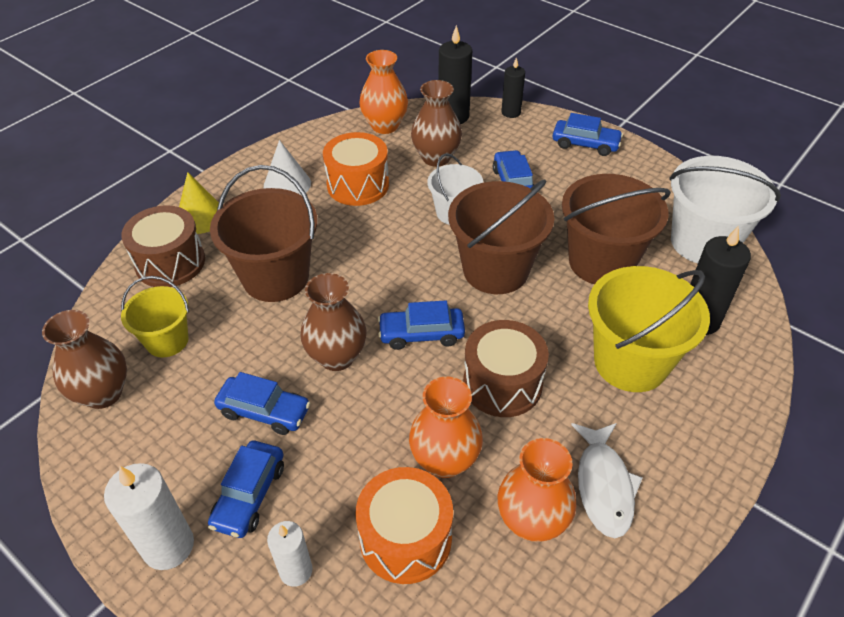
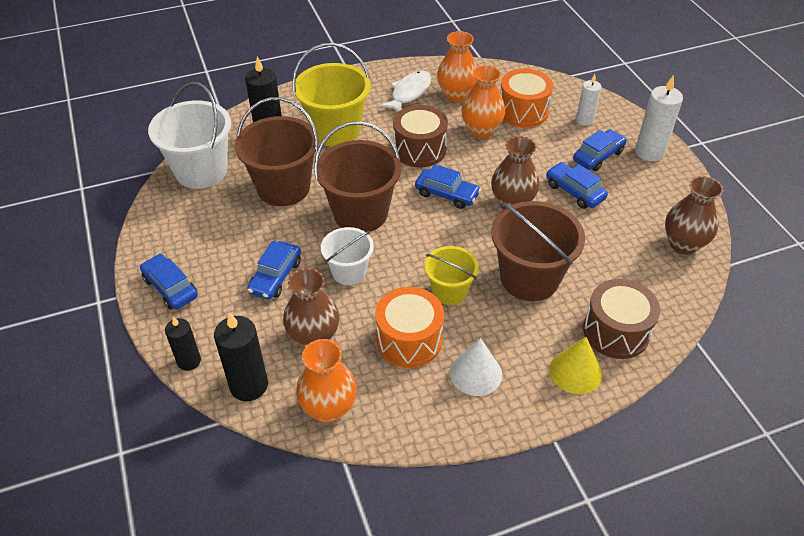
camera: 150 degrees left, 0 degrees up
yellow bucket [121,276,189,358] -> yellow bucket moved to [425,246,479,305]

